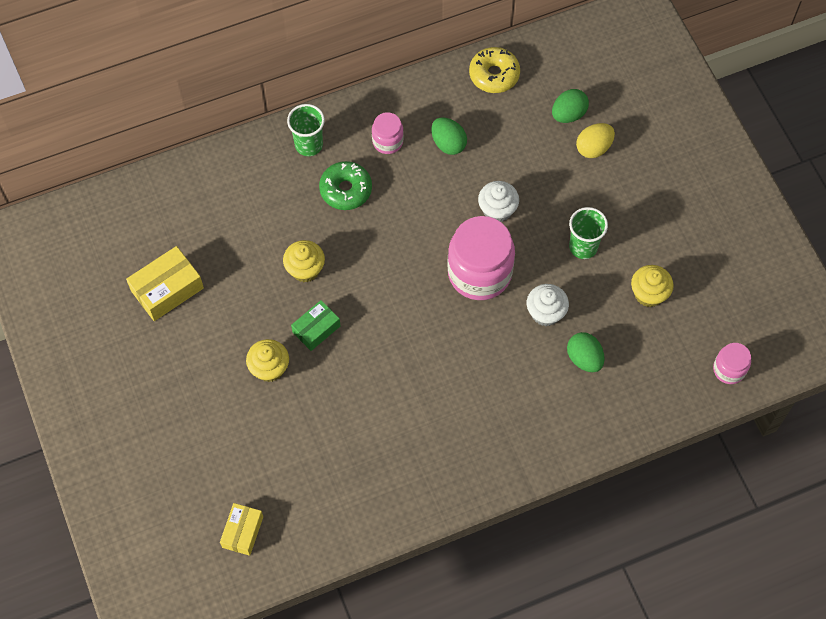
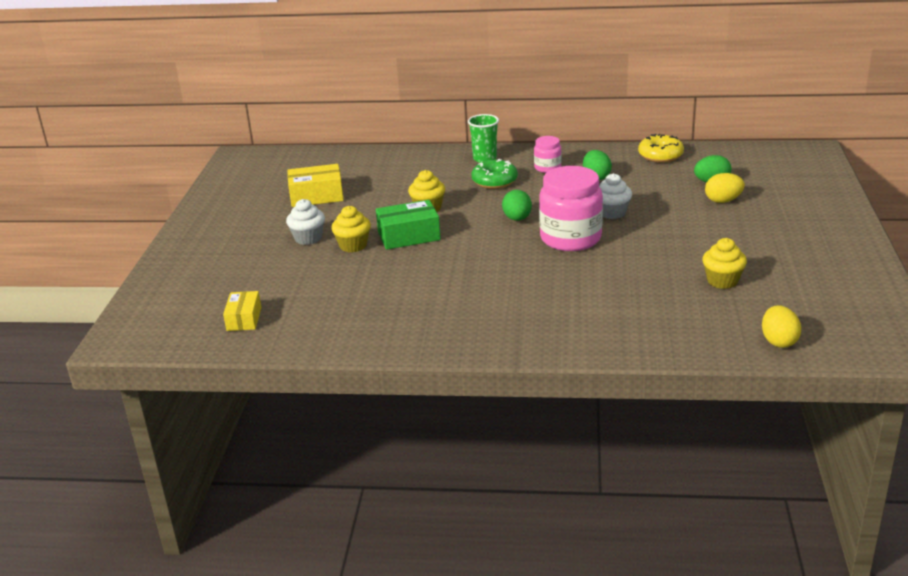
camera: 30 degrees right, 35 degrees down
yellow box [220,503,263,556] -> yellow box turned 45 degrees counterclockwise [223,291,261,331]
green box [291,300,341,351] -> green box [376,200,441,250], size x1.52
white cupcake [527,284,569,326] -> white cupcake moved to [286,199,325,245]
green egg [567,332,605,372] -> green egg moved to [502,190,532,221]
green cup [569,207,608,259] -> none
pink jar [713,343,751,384] -> yellow egg [762,305,801,348]

